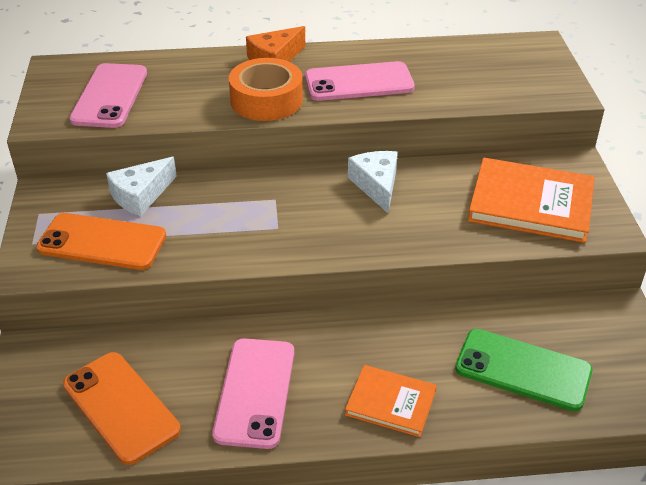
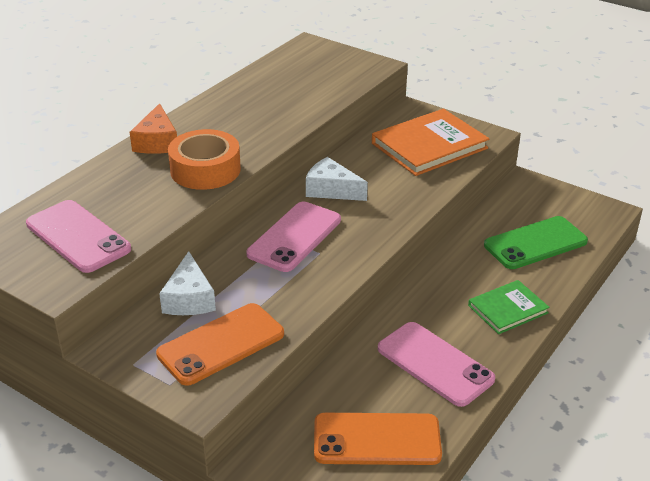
camera: 50 degrees left, 5 degrees down
pink phone [305,61,415,101] -> pink phone moved to [246,201,341,272]
orange book [345,365,437,437] -> green book [468,280,550,334]

